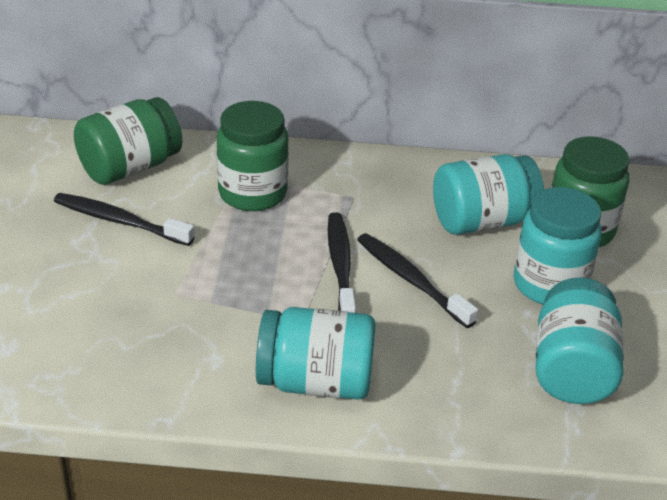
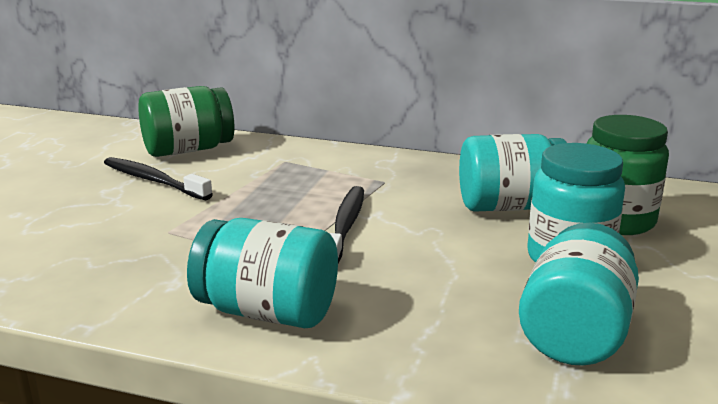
camera: 15 degrees right, 15 degrees down
green jar [217,101,289,211] -> none
black toothbrush [357,233,478,328] -> none

